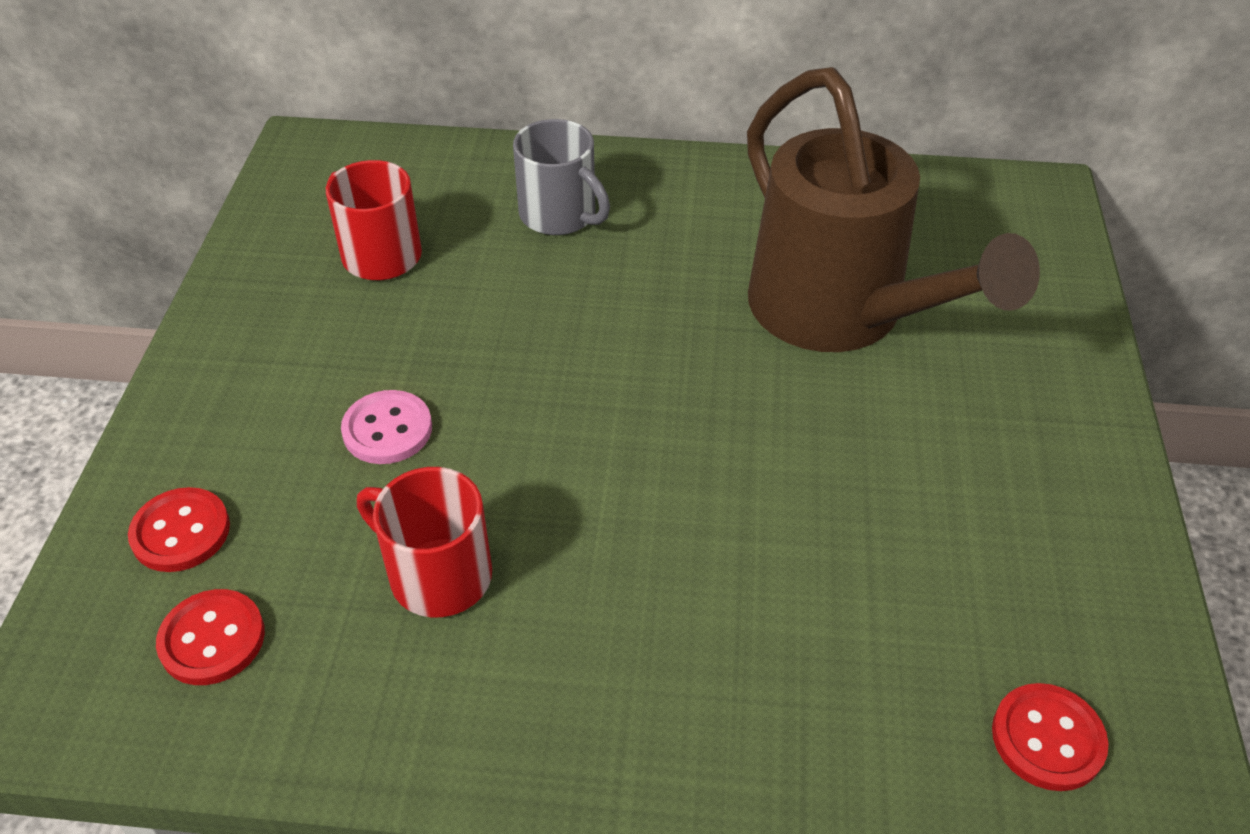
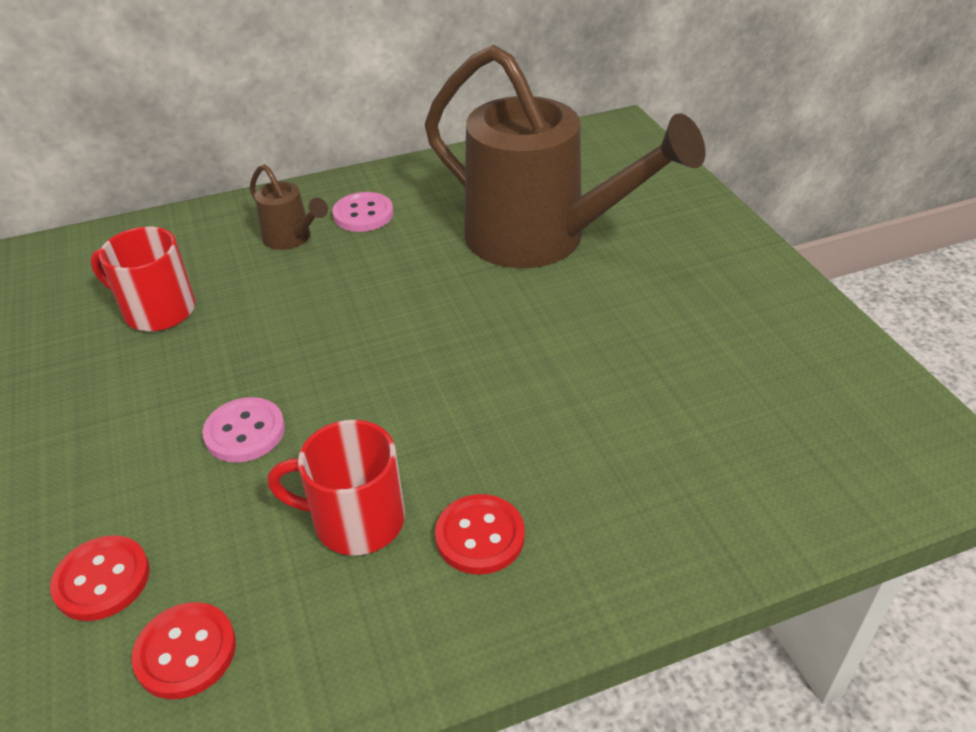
camera: 25 degrees left, 5 degrees down
grey mug [513,119,610,235] -> brown watering can [250,164,328,250]
red button [992,683,1108,791] -> red button moved to [435,494,525,575]
none -> pink button [332,192,393,232]

